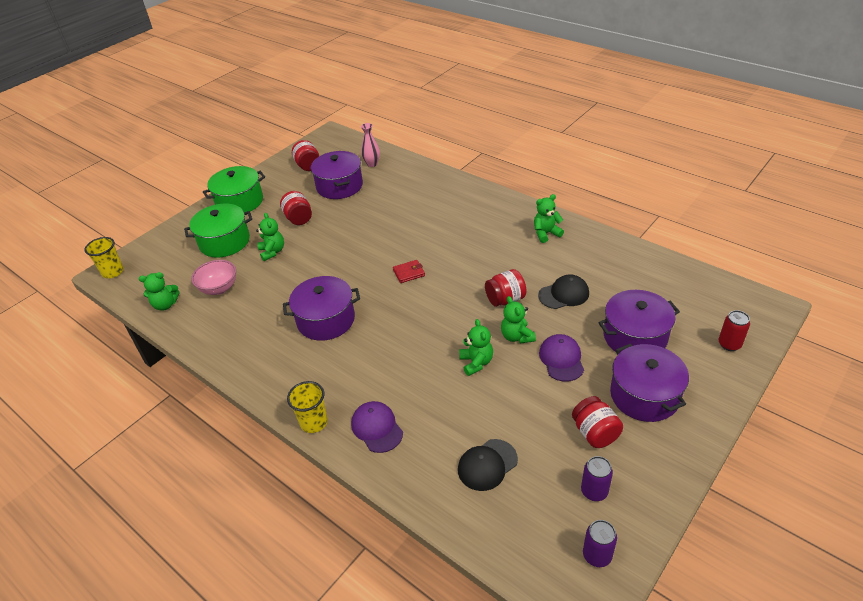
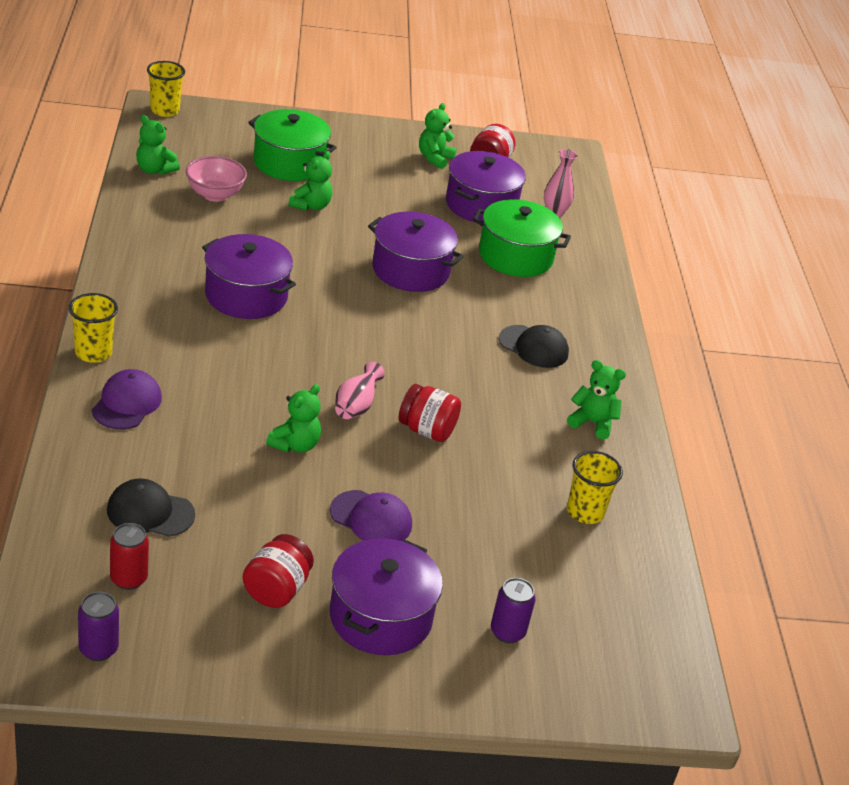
camera: 40 degrees right, 5 degrees down
green pot [203,166,265,212] -> green pot moved to [473,199,571,277]
red jar [280,191,312,225] -> none
red wallet [393,260,425,283] -> none
green teddy bear [501,296,536,344] -> green teddy bear moved to [419,103,457,169]
black cap [538,275,589,309] -> black cap moved to [499,325,569,368]
purple cap [539,334,584,382] -> purple cap turned 75 degrees clockwise [330,490,412,541]
purple can [581,456,613,501] -> purple can moved to [491,578,535,643]
purple pot [598,290,680,352] -> purple pot moved to [368,211,464,292]
red can [719,310,750,351] -> red can moved to [110,523,149,590]
none -> pink vase [335,362,385,419]
none -> yellow cup [567,451,623,524]

